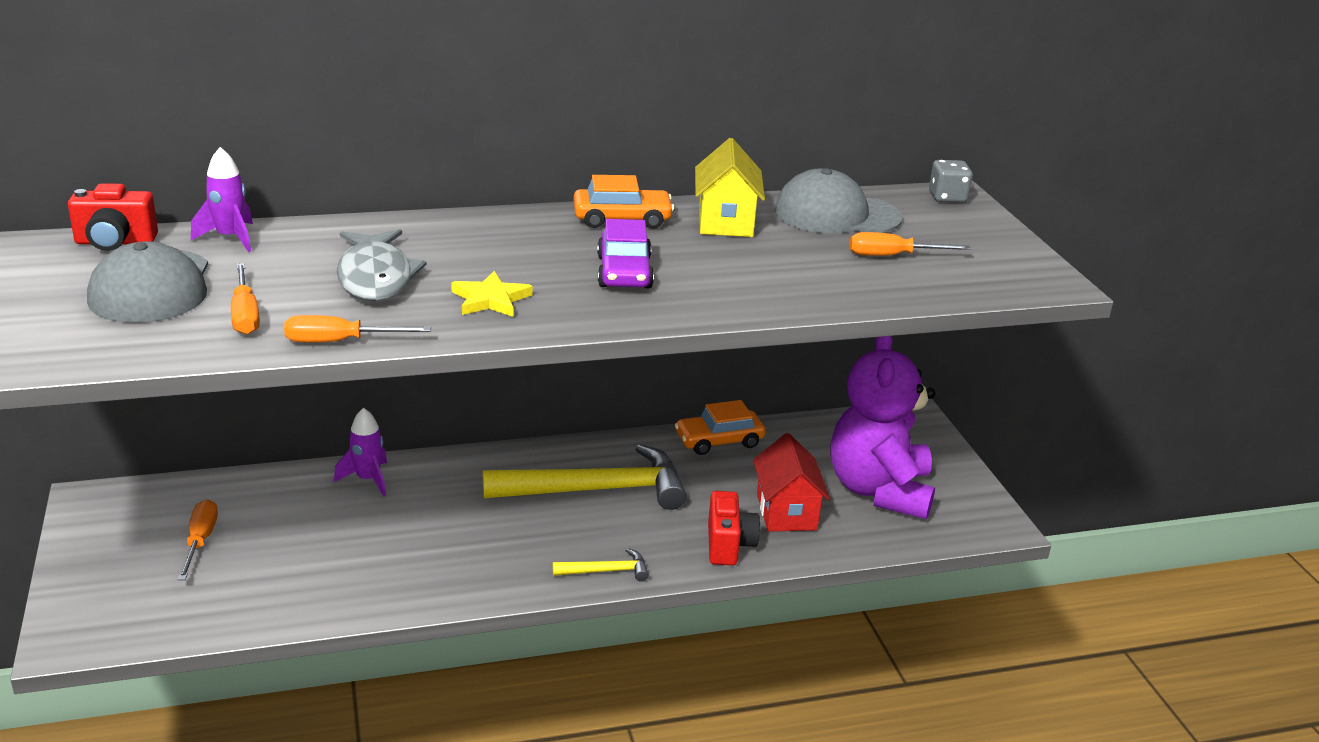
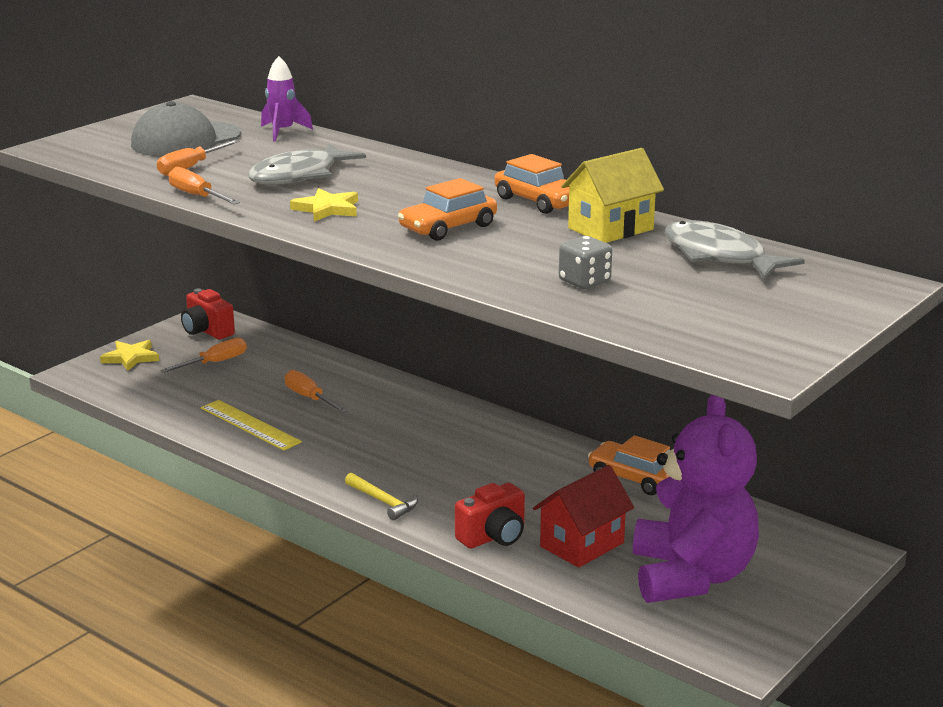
camera: 55 degrees right, 5 degrees down
red camera [68,183,158,251] -> red camera moved to [181,289,235,339]
purple rocket [334,407,387,497] -> none
yellow hammer [483,444,686,510] -> none
purple car [597,219,654,289] -> orange car [398,178,497,241]
grey cap [775,168,903,234] -> grey fish [665,220,805,280]
purple teddy bear [831,336,935,519] -> purple teddy bear turned 120 degrees clockwise [633,395,759,603]
orange screwdriver [850,232,971,256] -> orange screwdriver moved to [285,370,348,413]
grey dice [929,160,973,203] -> grey dice moved to [559,236,612,289]
none -> yellow star [100,340,159,371]
none -> yellow ruler [201,400,302,450]

